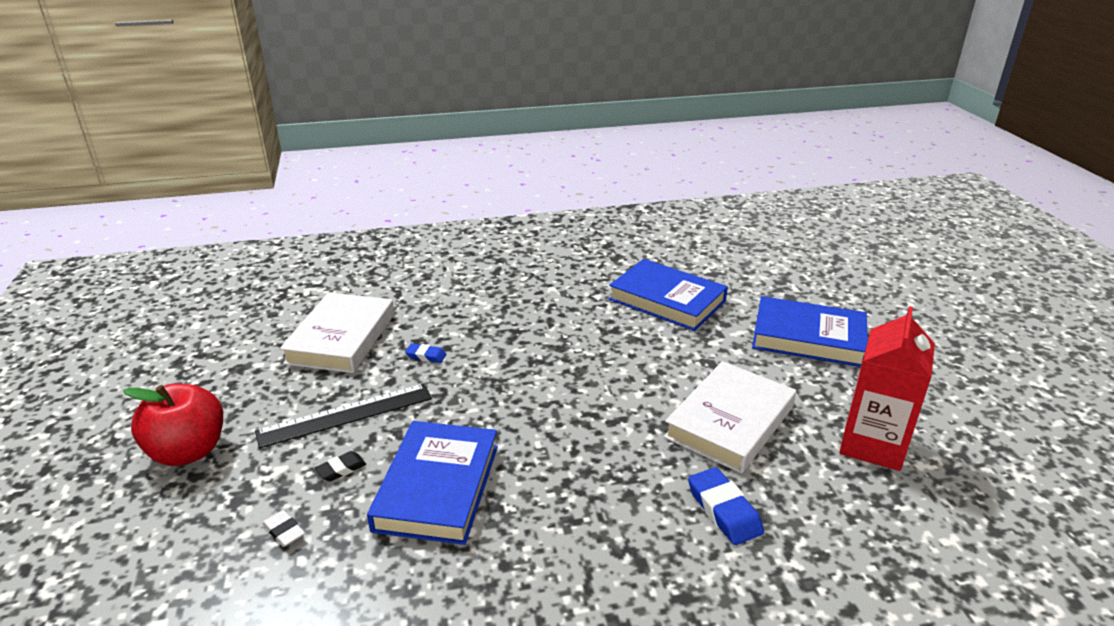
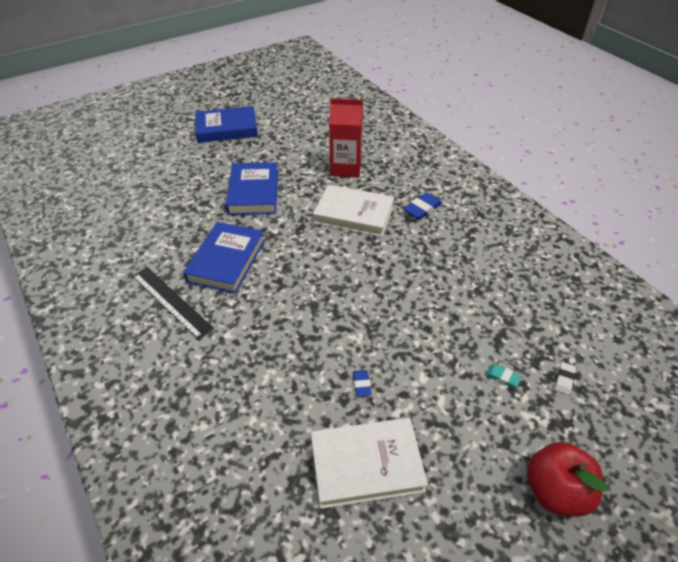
camera: 110 degrees left, 15 degrees up
black ruler [255,383,432,449] -> black ruler moved to [132,267,214,340]
black eraser [315,451,366,481] -> turquoise eraser [485,364,522,387]
blue book [367,421,498,545] -> blue book moved to [195,106,258,143]

